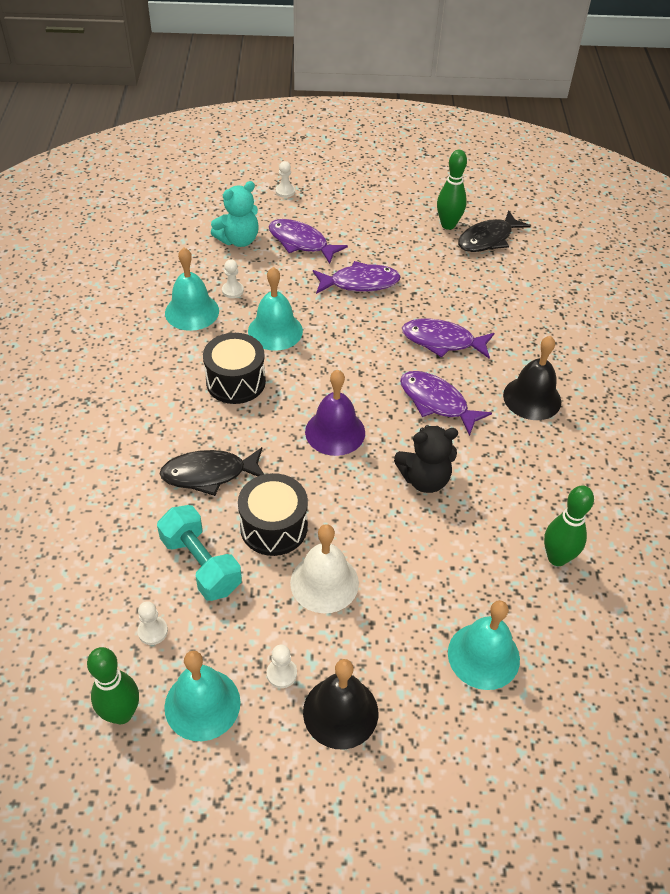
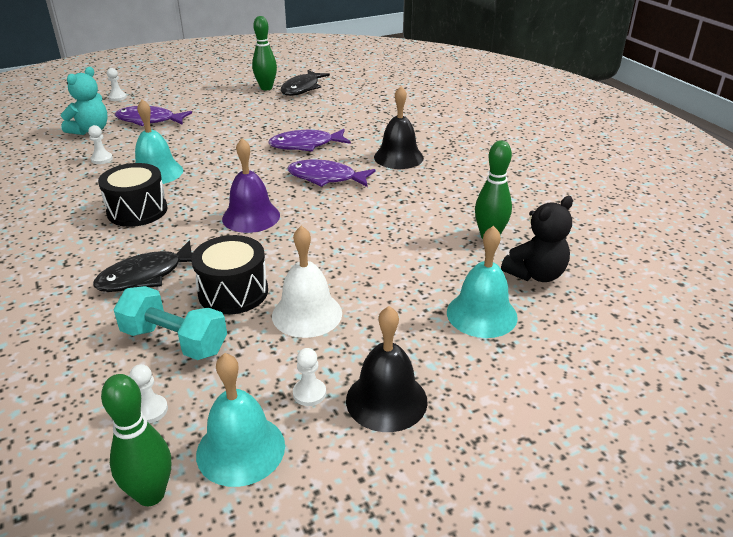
camera: 25 degrees left, 15 degrees down
turquoise bell [165,248,219,331] -> none
purple fish [313,261,400,294] -> none
black teddy bear [394,425,458,493] -> black teddy bear moved to [501,196,573,282]

